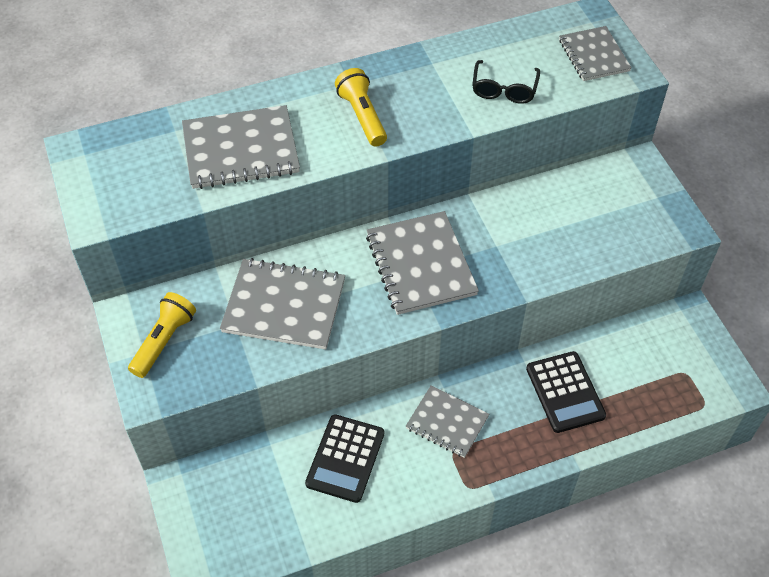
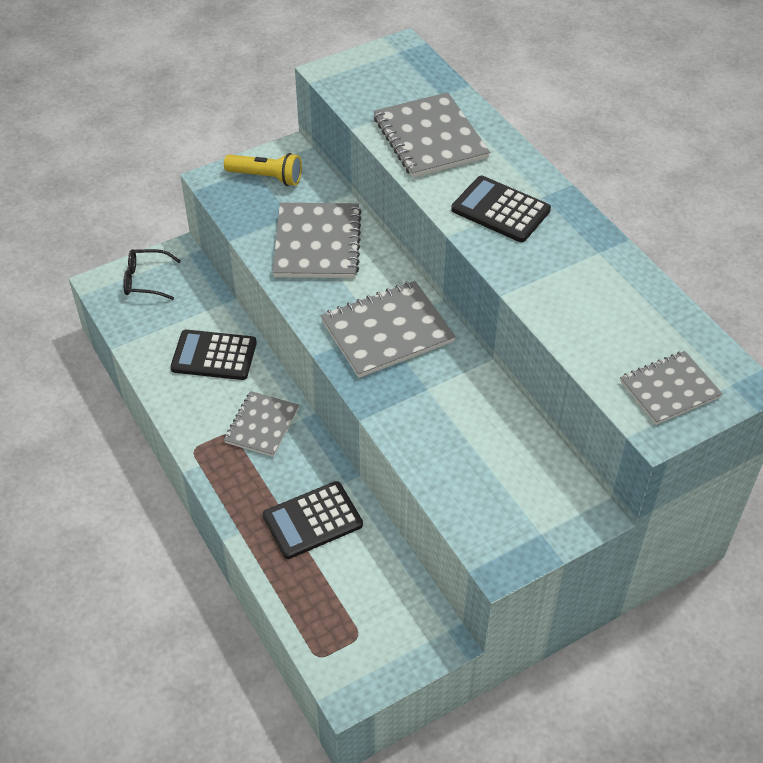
camera: 80 degrees right, 5 degrees down
yellow flashlight [335,68,387,147] -> black calculator [451,176,551,242]
black glasses [472,60,540,104] -> black glasses moved to [123,249,181,300]

